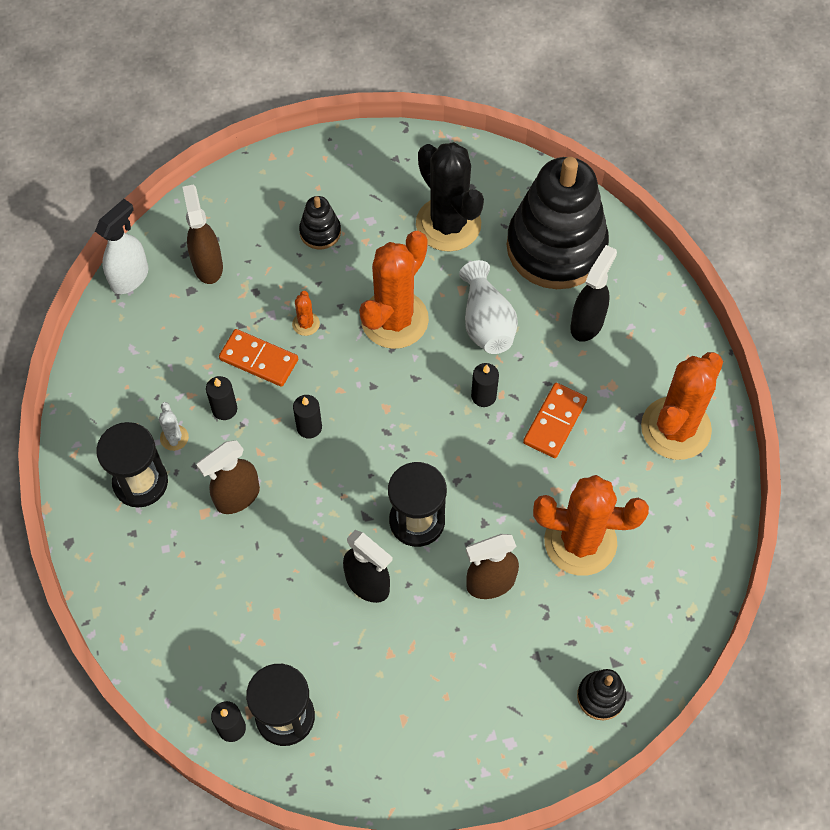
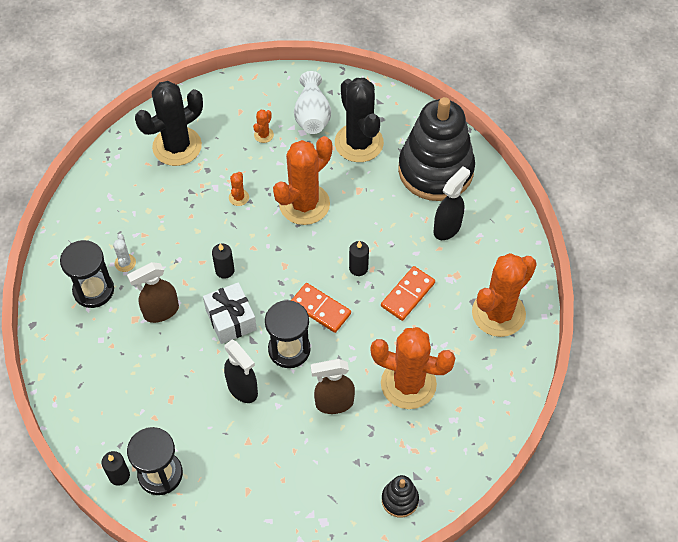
camera: 10 degrees right, 5 degrees down
white spray bottle [95,199,148,294] -> none
brown spray bottle [183,185,223,284] -> black cactus [135,81,203,166]
black candle [206,376,237,420] -> none
orange domino [219,329,298,387] -> orange domino moved to [291,283,351,333]
black stacking toy [299,196,341,249] -> orange cactus [253,110,274,143]
white vase [459,260,518,354] -> white vase moved to [294,71,331,134]
none -> white gift [203,282,257,344]

